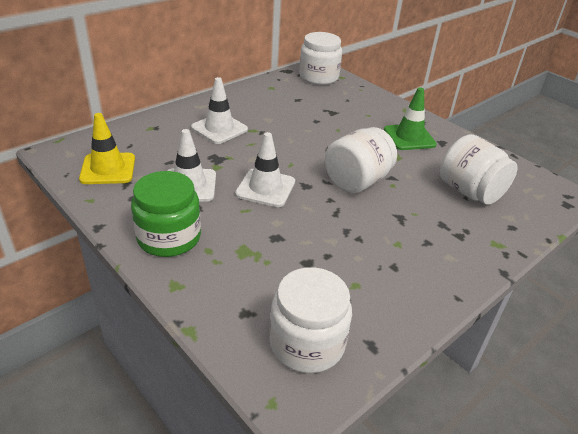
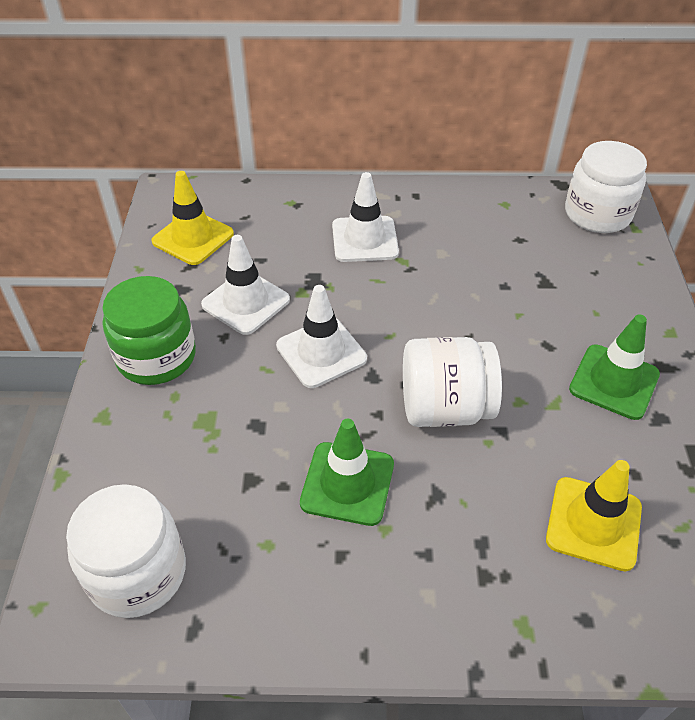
camera: 45 degrees right, 10 degrees up
white jar [440,134,518,205] -> yellow traffic cone [546,460,642,571]
none -> green traffic cone [300,419,394,526]

